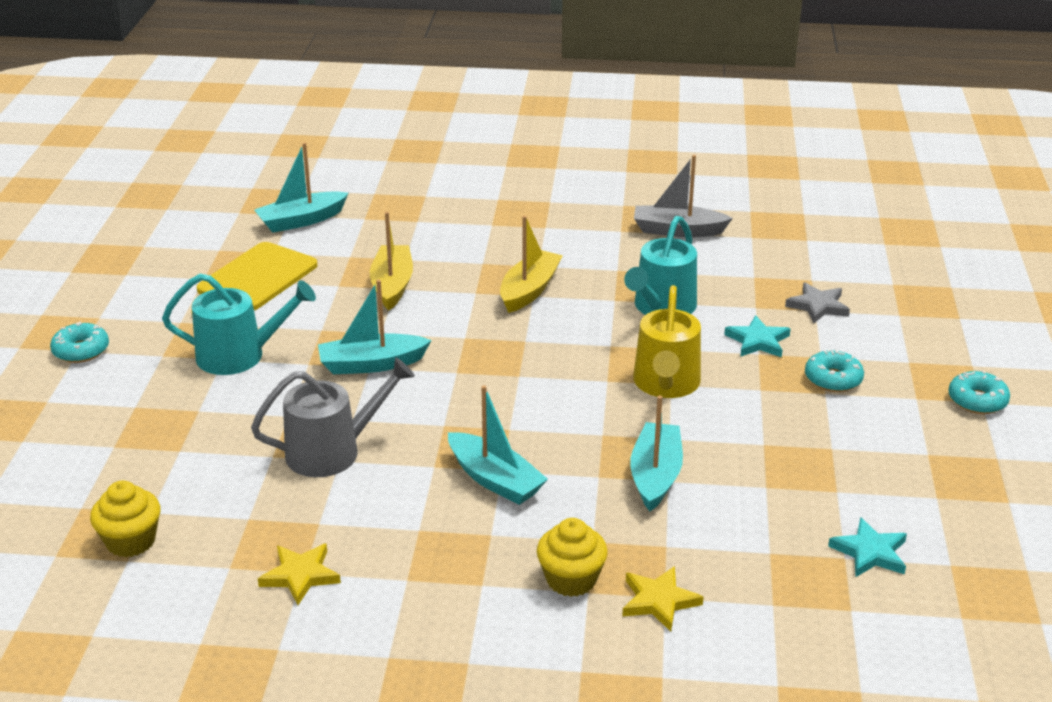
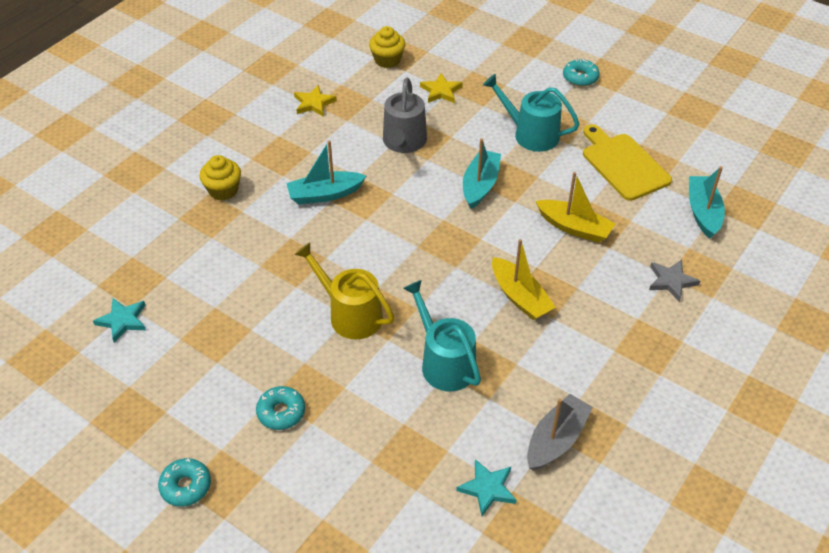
camera: 120 degrees right, 15 degrees up
turquoise watering can [162,274,316,375] -> turquoise watering can turned 90 degrees clockwise [483,74,579,152]
yellow star [622,566,704,632] -> yellow star moved to [420,73,463,103]
turquoise boat [630,395,683,511] -> none
turquoise star [724,315,790,357] -> turquoise star moved to [456,459,517,516]
grey star [785,282,850,323] -> grey star moved to [649,260,700,302]

